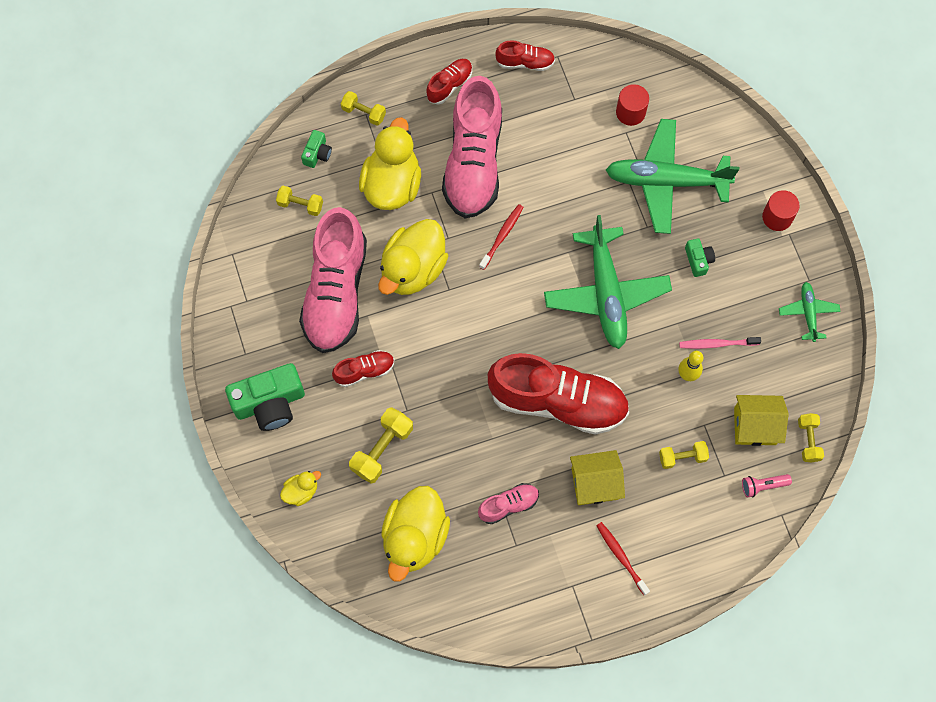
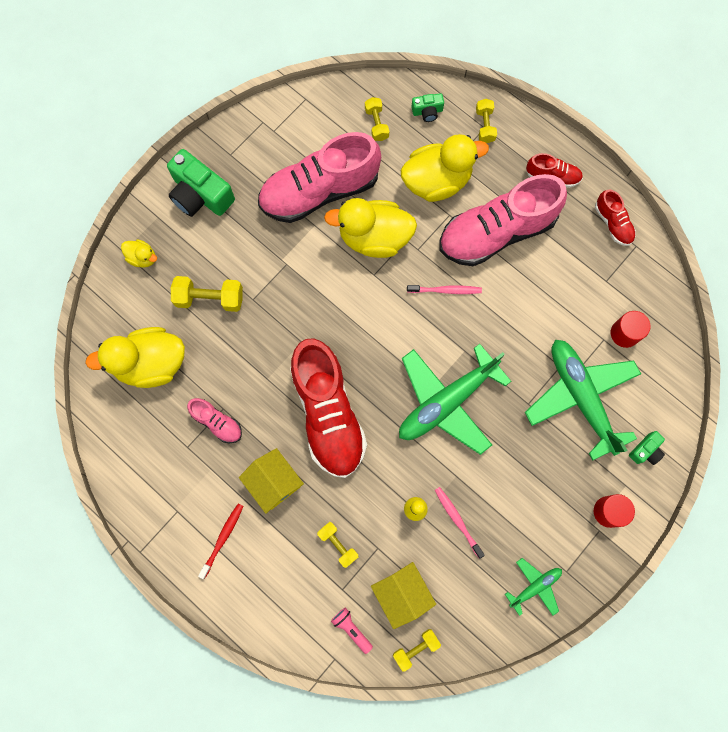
camera: 60 degrees right, 5 degrees up
red shoe [332,350,394,387] -> none
red toothbrush [479,204,524,270] -> pink toothbrush [407,285,482,294]
green camera [685,238,715,277] -> green camera moved to [629,431,665,465]

